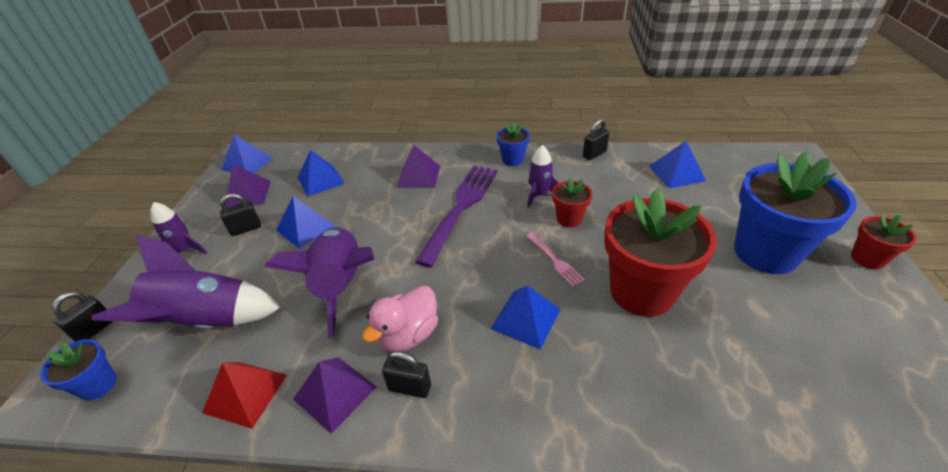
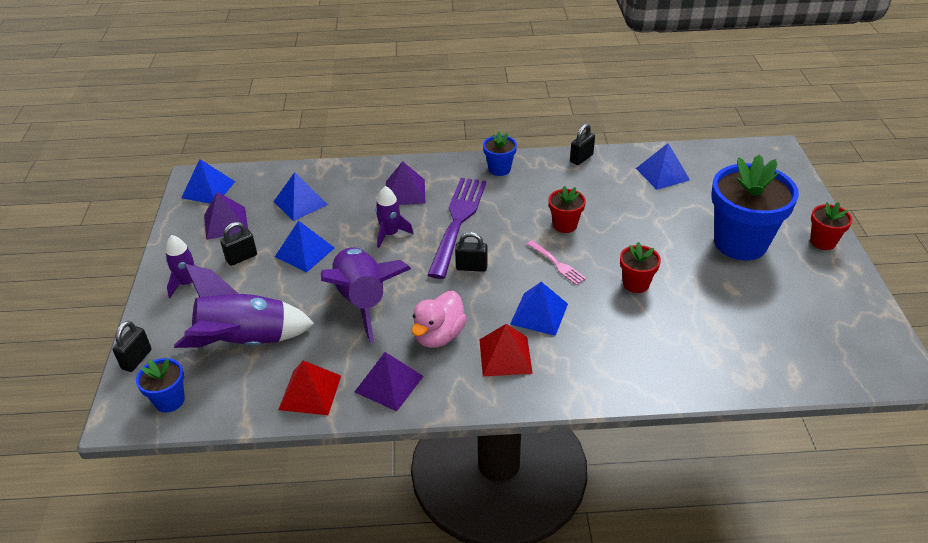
camera: 10 degrees left, 0 degrees up
black padlock [382,351,431,398] -> black padlock moved to [455,232,488,272]
purple rocket [527,145,559,207] -> purple rocket moved to [375,186,413,248]
red flower pot [604,188,717,317] -> red flower pot [620,242,661,293], size x0.48
none -> red pyramid [480,324,533,376]

